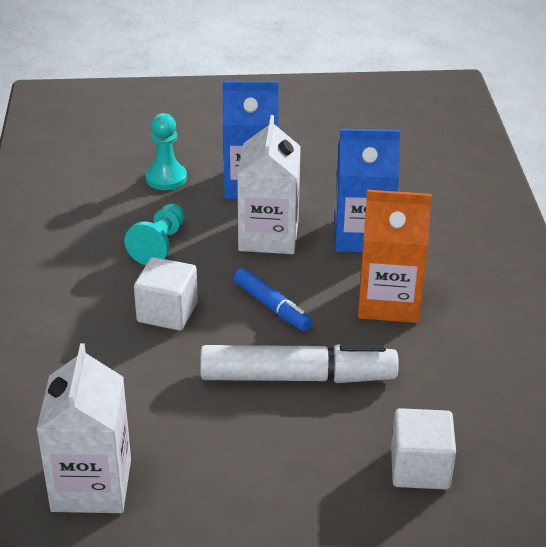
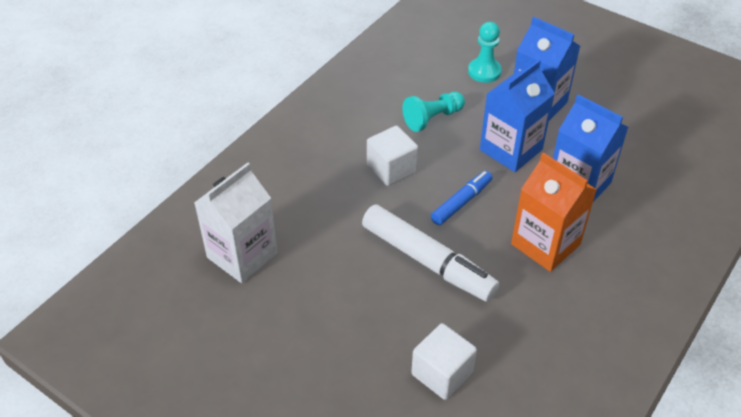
camera: 40 degrees right, 10 degrees up
blue marker [233,268,313,331] -> blue marker turned 135 degrees counterclockwise [431,171,492,225]
white carton [237,115,301,254] -> blue carton [480,60,555,172]

